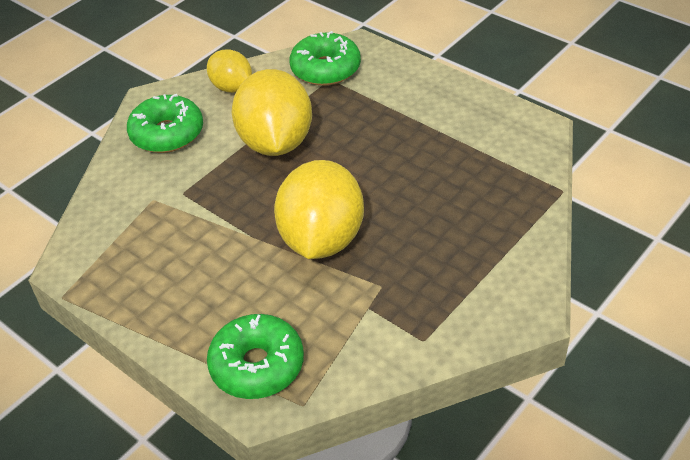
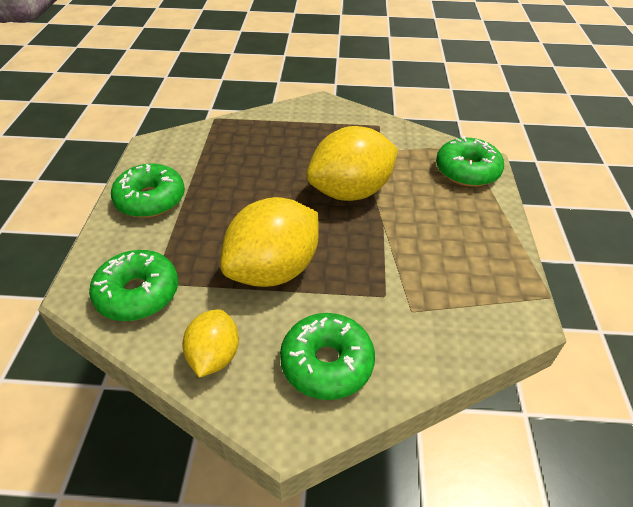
camera: 130 degrees left, 0 degrees up
none -> green donut [111,164,185,218]

